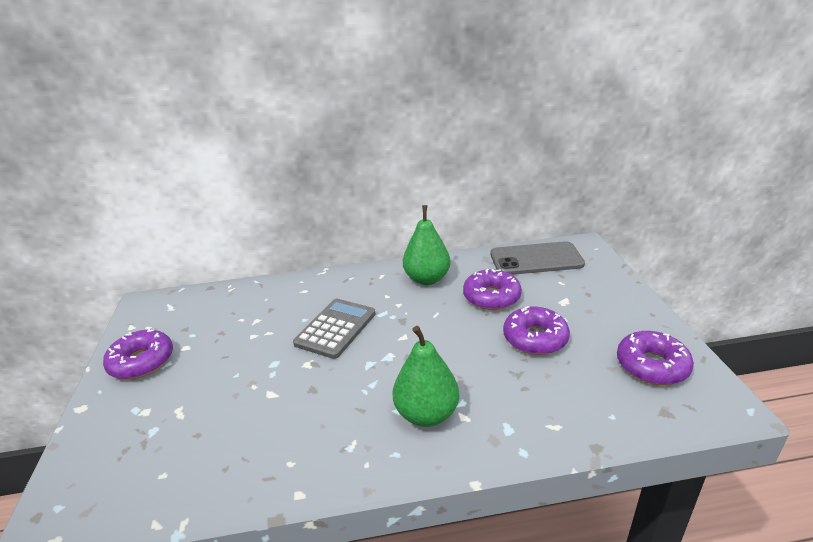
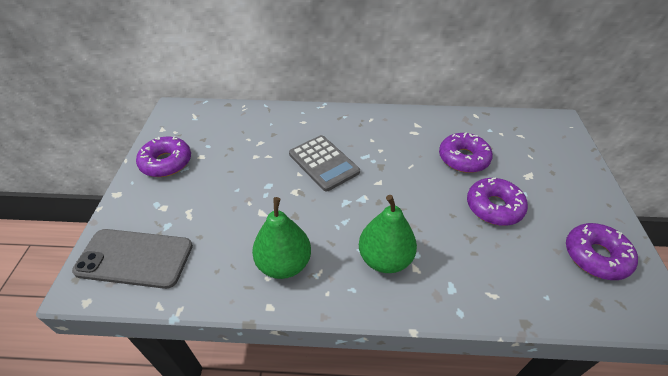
camera: 10 degrees right, 15 degrees up
grey calculator [293,299,375,359] -> grey calculator turned 105 degrees clockwise [289,135,360,192]
green pear [403,205,451,285] -> green pear moved to [252,197,311,279]
grey phone [490,241,585,275] -> grey phone moved to [72,229,193,289]

